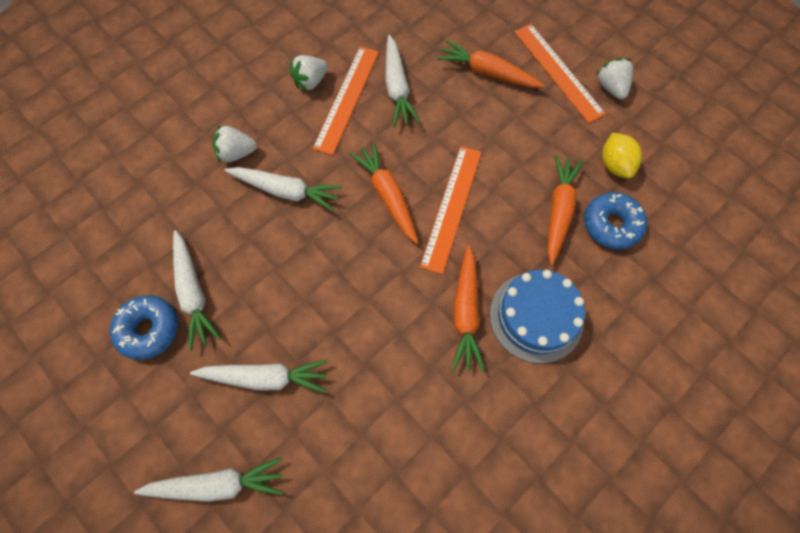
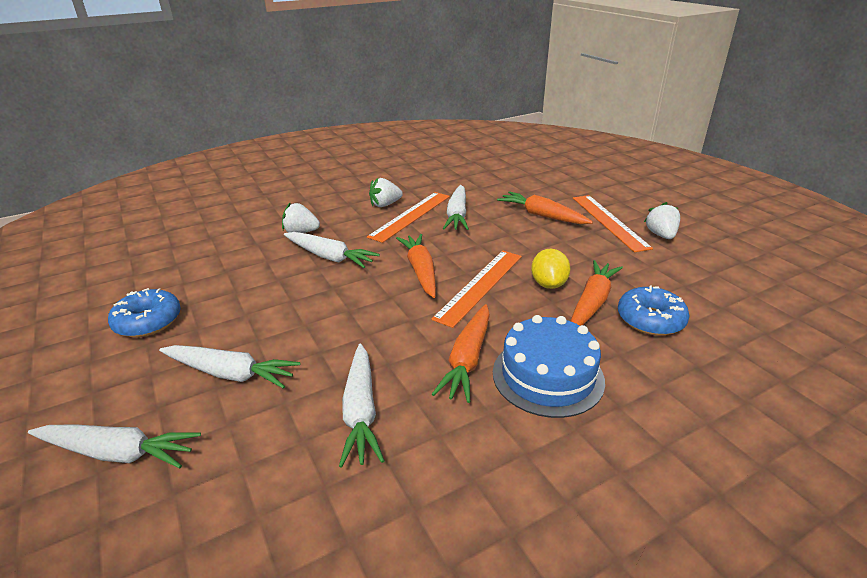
camera: 15 degrees right, 35 degrees down
white carrot [173,230,221,351] -> white carrot moved to [339,344,384,468]
yellow lemon [602,133,642,179] -> yellow lemon moved to [531,249,571,289]

